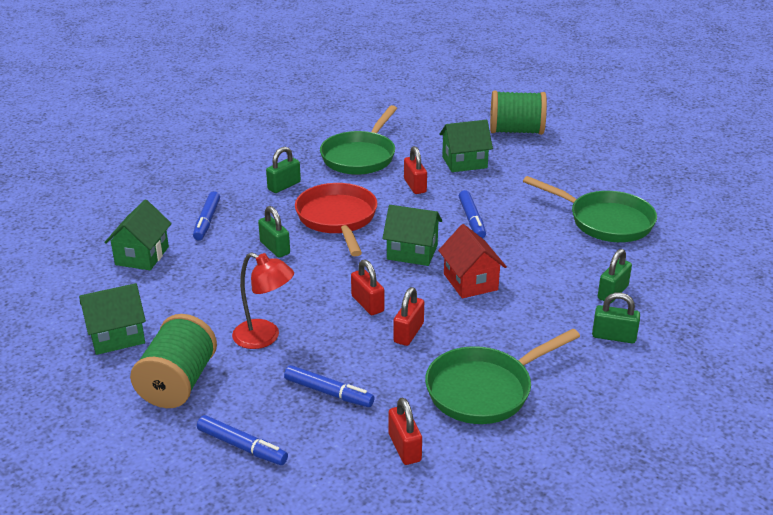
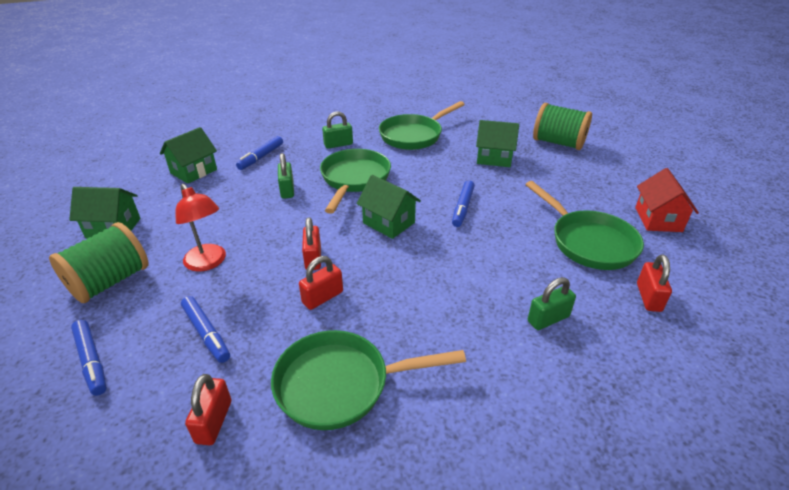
camera: 25 degrees right, 5 degrees up
red pan [295,183,377,256] -> green pan [320,149,391,214]
red padlock [404,146,427,194] -> red padlock moved to [637,254,672,312]
red house [438,224,507,298] -> red house moved to [635,168,699,232]
green padlock [592,293,640,343] -> none

